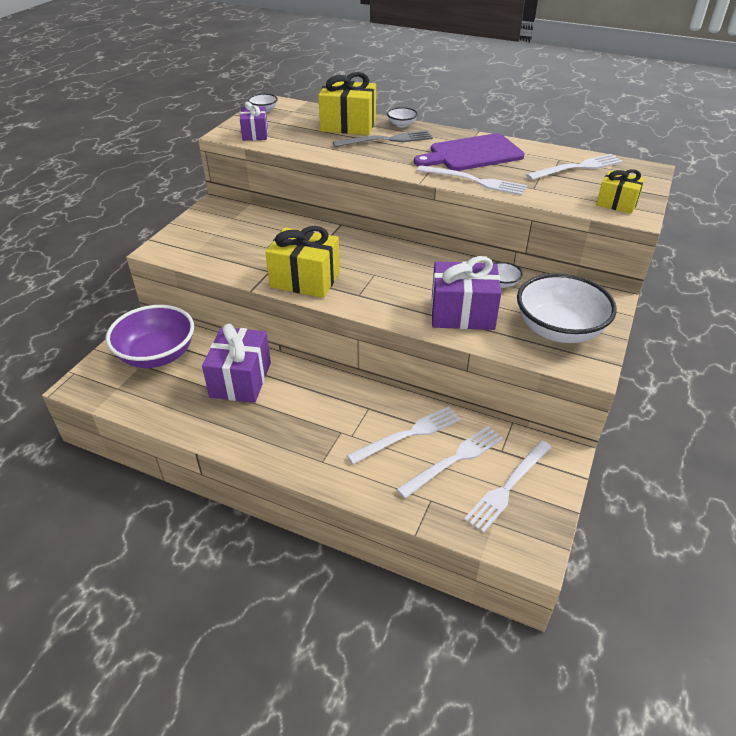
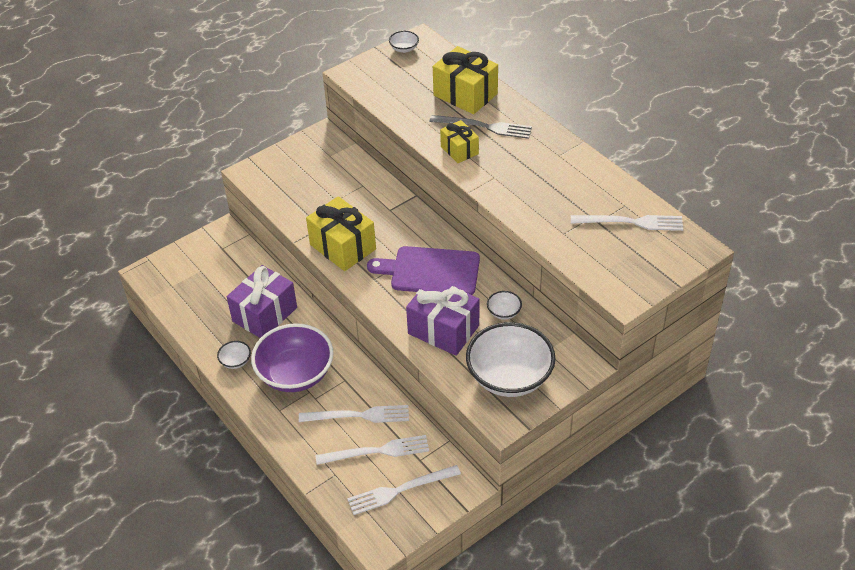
camera: 30 degrees right, 5 degrees up
purple bowl [106,305,194,368] -> purple bowl moved to [251,323,334,392]
purple gift [240,102,268,141] -> none
white bowl [387,107,418,128] -> white bowl moved to [217,341,251,369]
purple cutting board [414,133,525,171] -> purple cutting board moved to [367,246,480,295]
white fork [417,165,527,195] -> none
yellow gift [596,170,645,214] -> yellow gift moved to [440,120,479,163]

